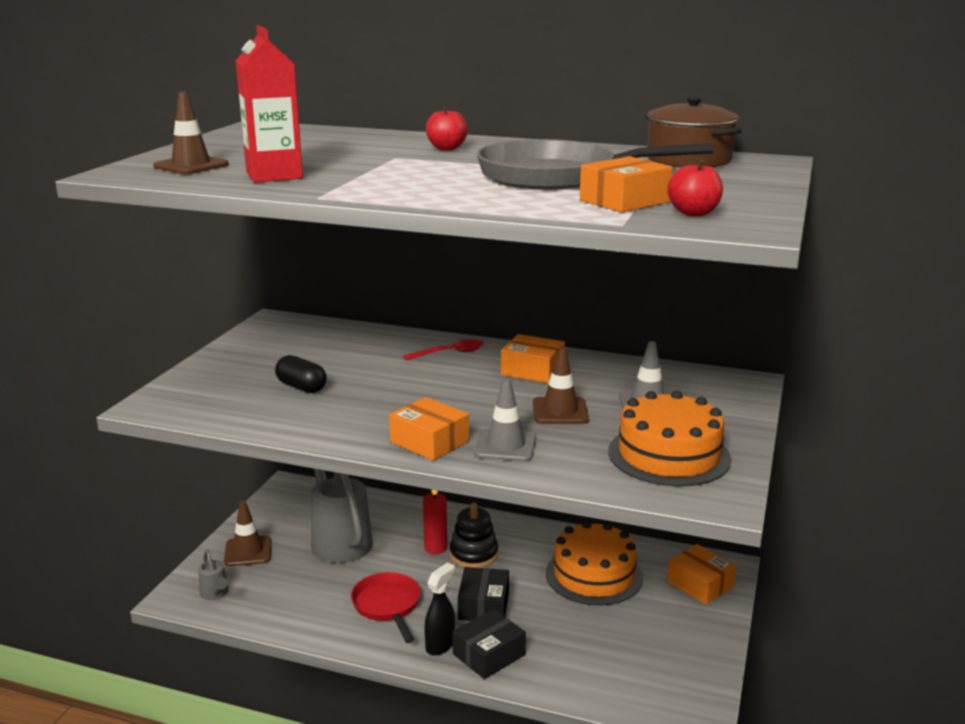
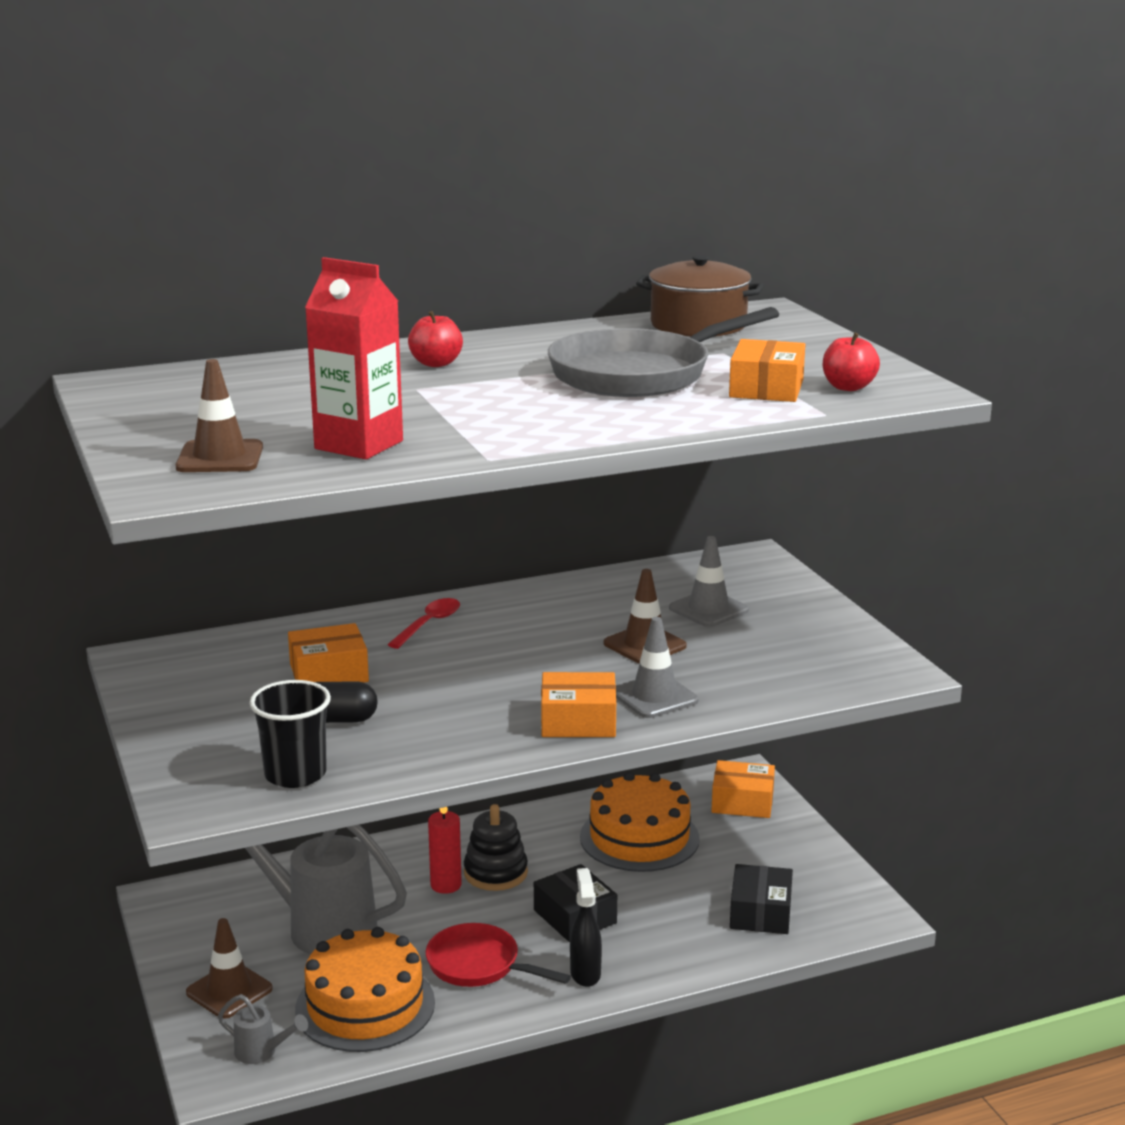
camera: 40 degrees left, 0 degrees up
black box [452,609,526,679] -> black box moved to [730,864,793,934]
orange box [501,334,565,383] -> orange box moved to [288,623,369,682]
orange cake [608,391,731,486] -> orange cake moved to [295,927,435,1052]
none -> black cup [250,680,331,788]

